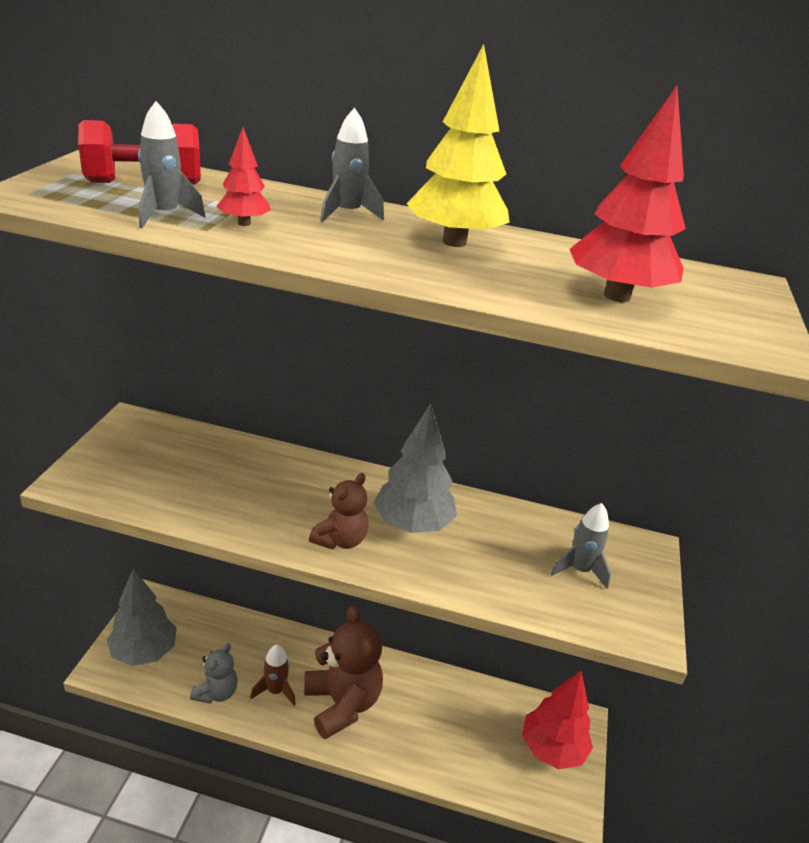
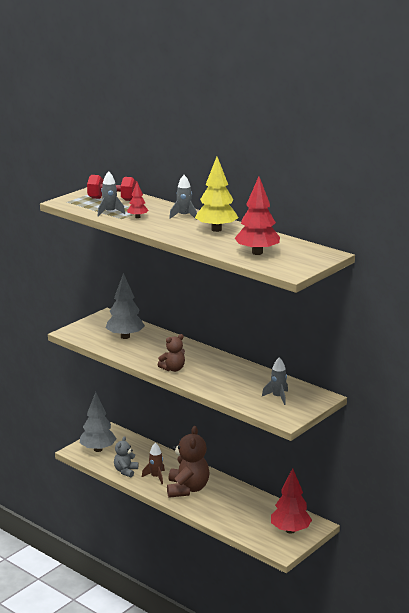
camera: 30 degrees right, 10 degrees down
grey teddy bear [190,643,238,704] -> grey teddy bear turned 150 degrees clockwise [114,436,138,477]
grey tree [373,404,457,533] -> grey tree moved to [106,273,145,339]

